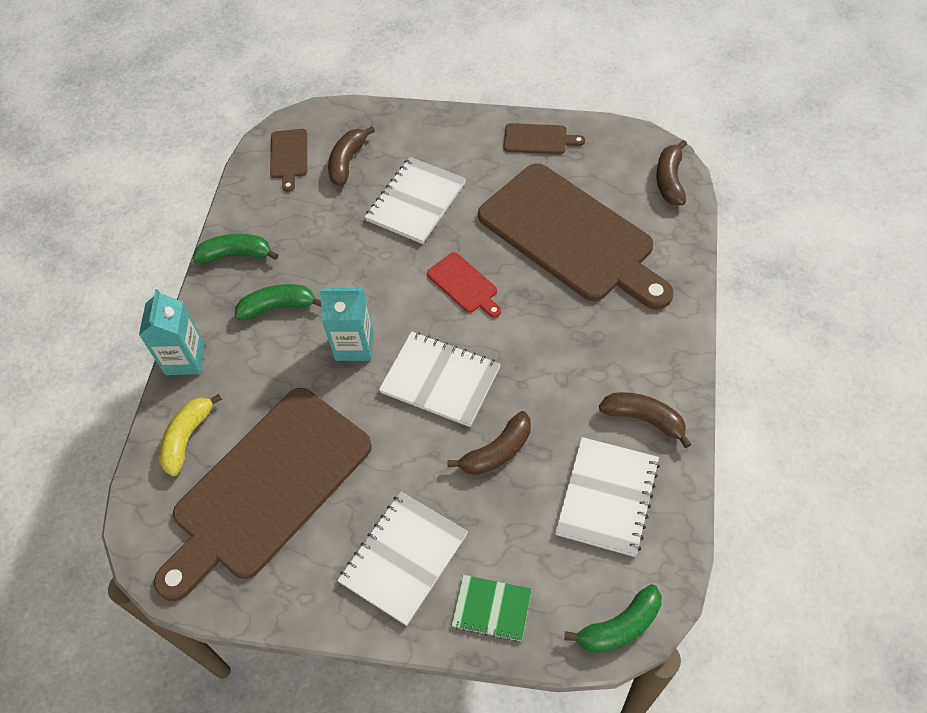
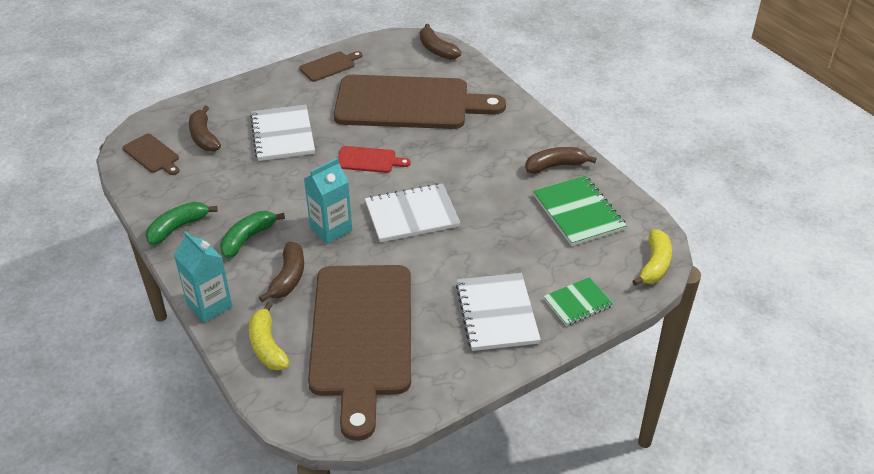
camera: 45 degrees left, 15 degrees down
brown banana [447,411,531,475] -> brown banana moved to [259,242,304,302]
white notebook [555,437,660,557] -> green notebook [533,175,627,246]
green banana [564,584,662,653] -> yellow banana [633,230,672,286]

